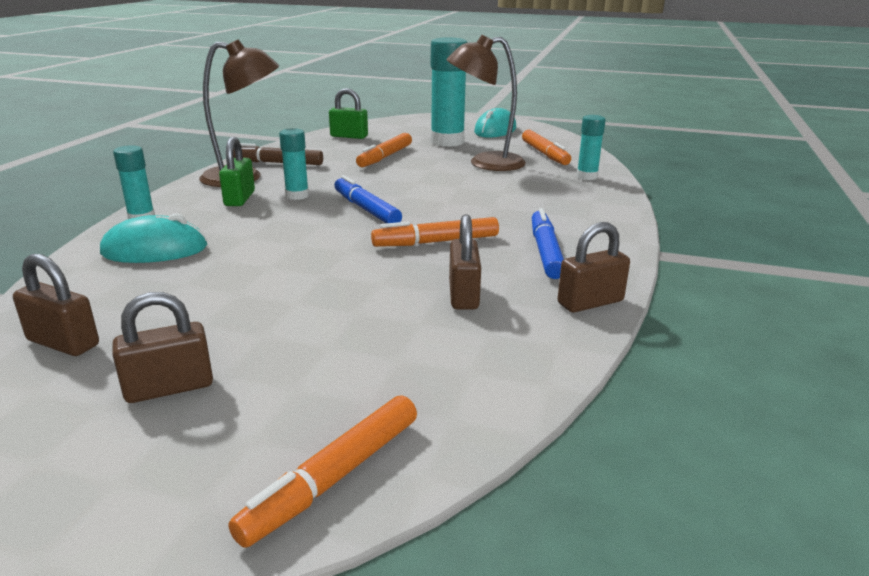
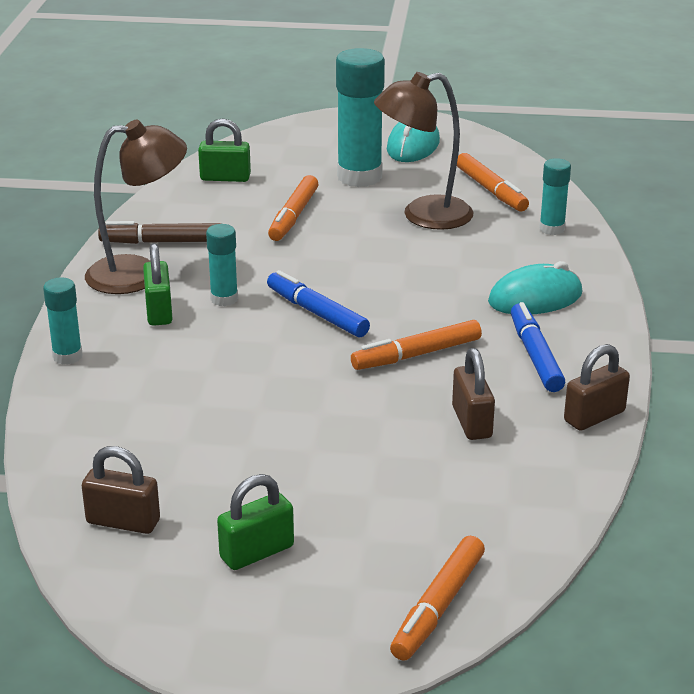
camera: 10 degrees left, 5 degrees up
turquoise mouse [100,213,207,263] -> turquoise mouse moved to [488,261,582,314]
brown padlock [112,292,213,403] -> green padlock [217,474,294,570]

